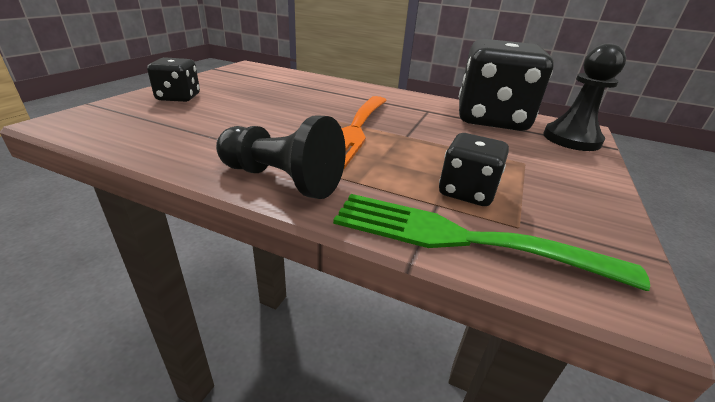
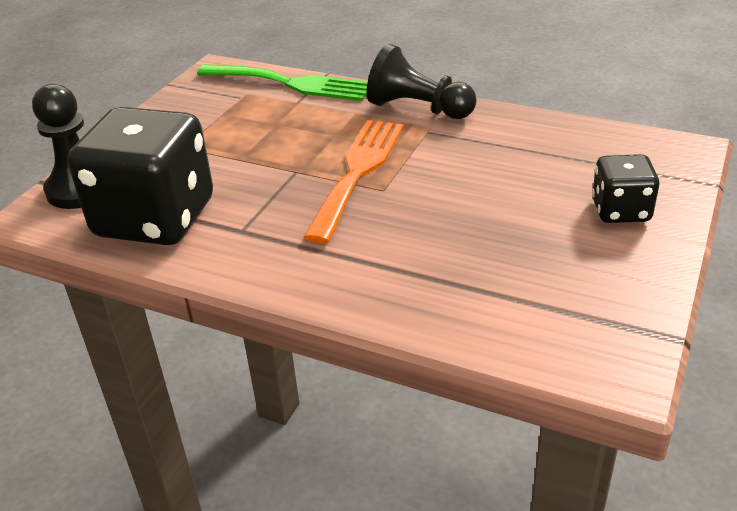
camera: 175 degrees left, 5 degrees up
black dice [439,133,509,206] -> none

